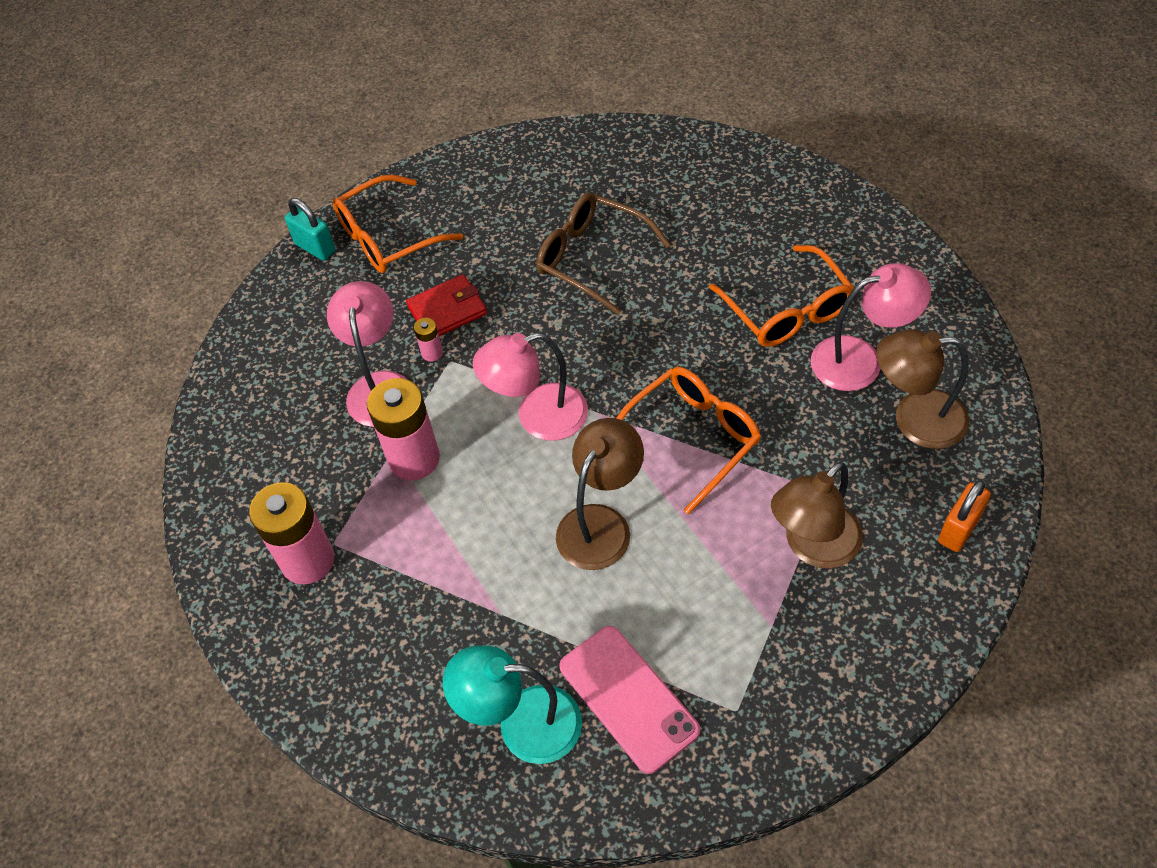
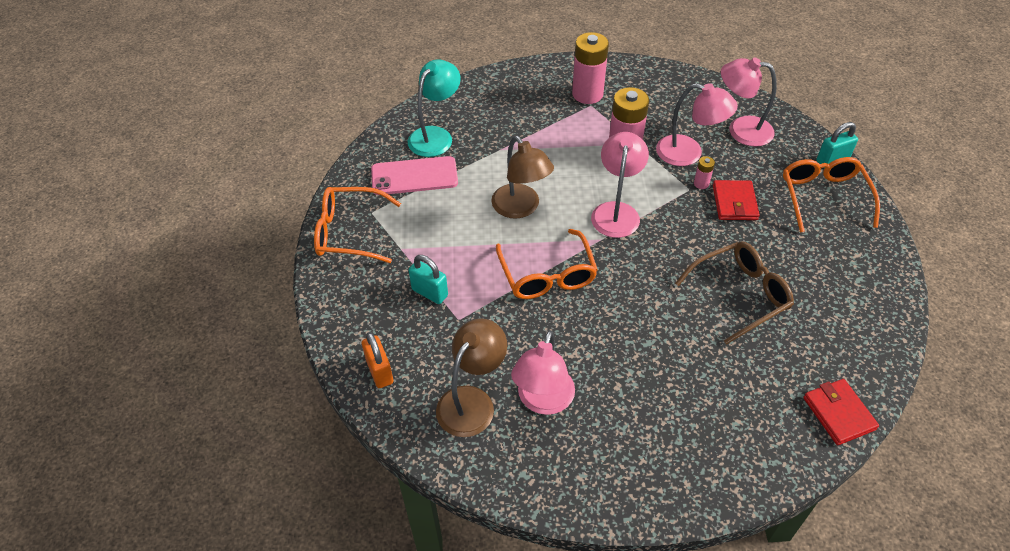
camera: 115 degrees right, 5 degrees down
orange glasses [709,245,854,347] -> orange glasses moved to [314,187,401,263]
brown lamp [771,462,863,568] -> turquoise padlock [409,255,448,304]
none -> pink lamp [721,57,777,147]
none -> red wallet [803,379,879,445]

